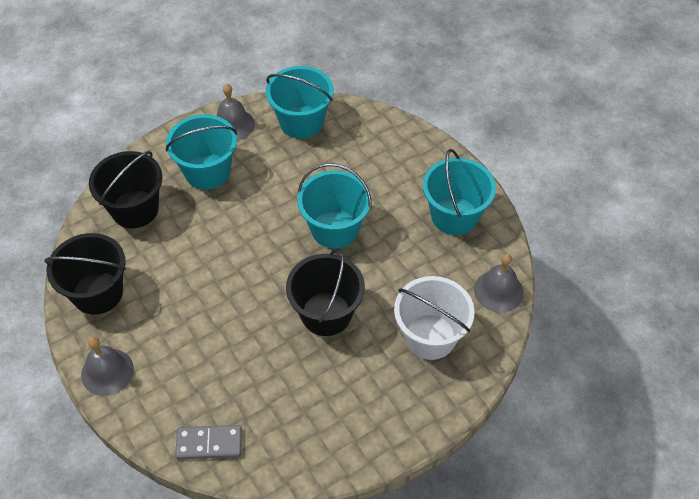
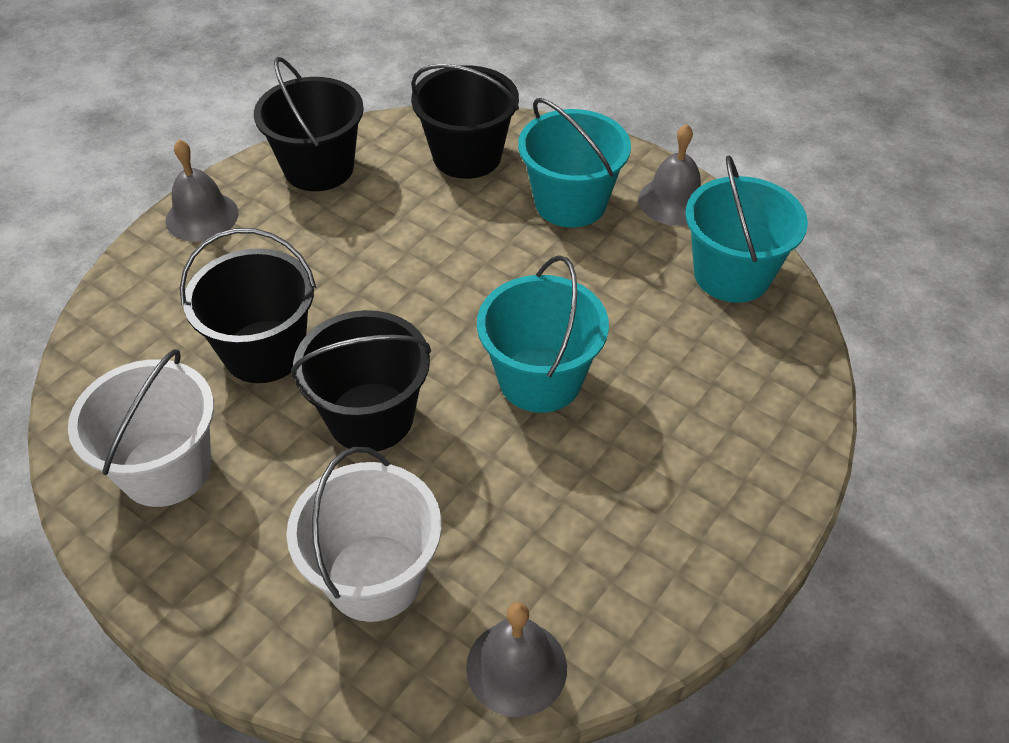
camera: 70 degrees right, 5 degrees down
grey domino [175,425,242,460] -> none
turquoise bucket [423,149,496,235] -> none
none -> white bucket [68,349,214,507]
none -> black bucket [180,228,316,383]

